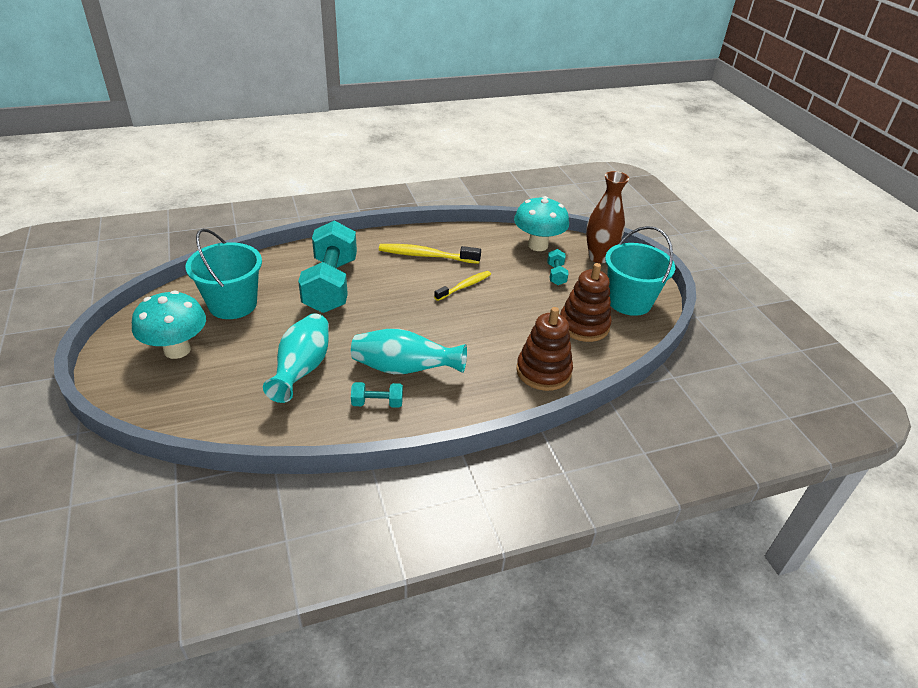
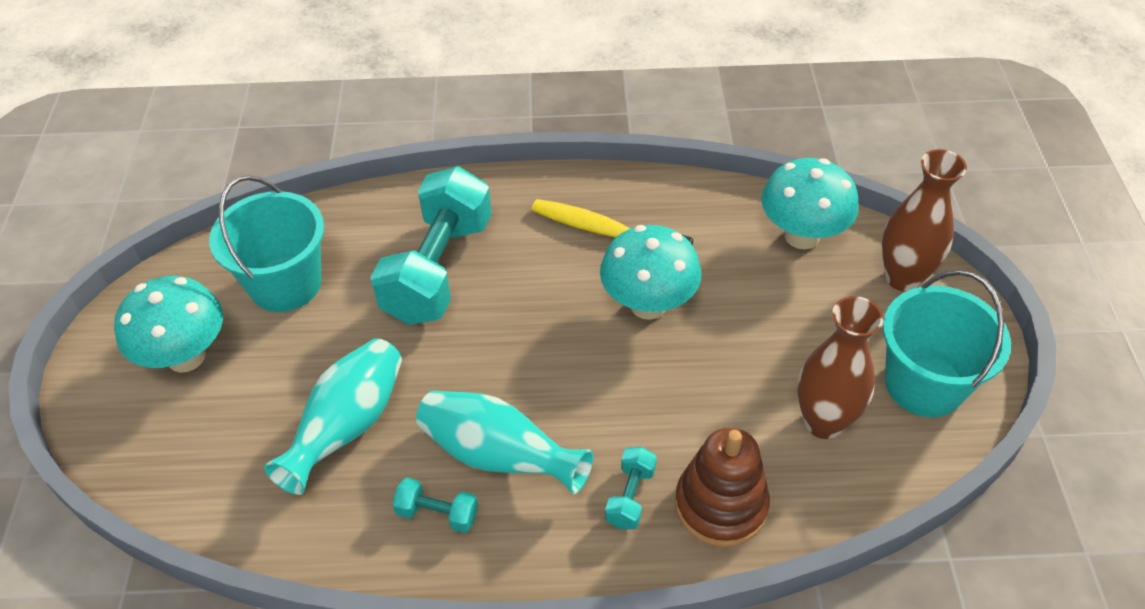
camera: 20 degrees right, 10 degrees up
yellow toothbrush [434,271,491,301] -> turquoise mushroom [600,225,701,320]
turquoise dumbbell [547,249,569,285] -> turquoise dumbbell moved to [605,447,657,529]
brown stacking toy [560,263,612,342] -> brown vase [797,296,884,439]

